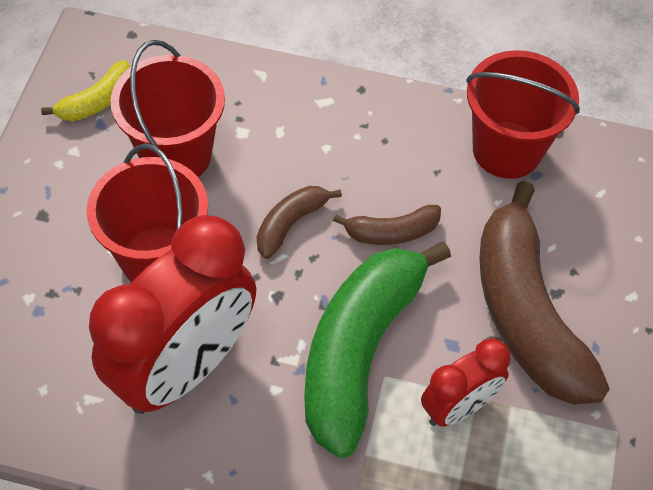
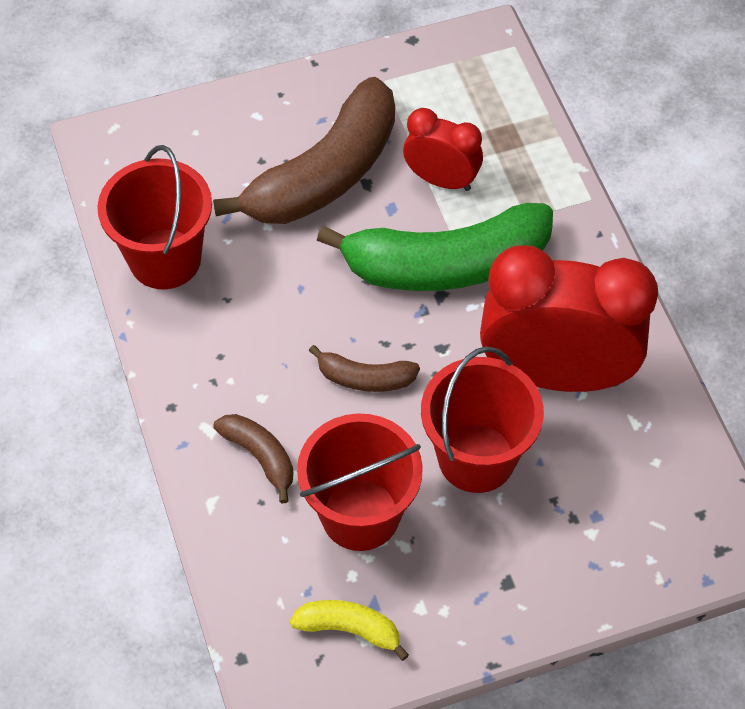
camera: 120 degrees left, 0 degrees up
brown banana [333,205,441,245] -> brown banana moved to [213,414,293,503]

